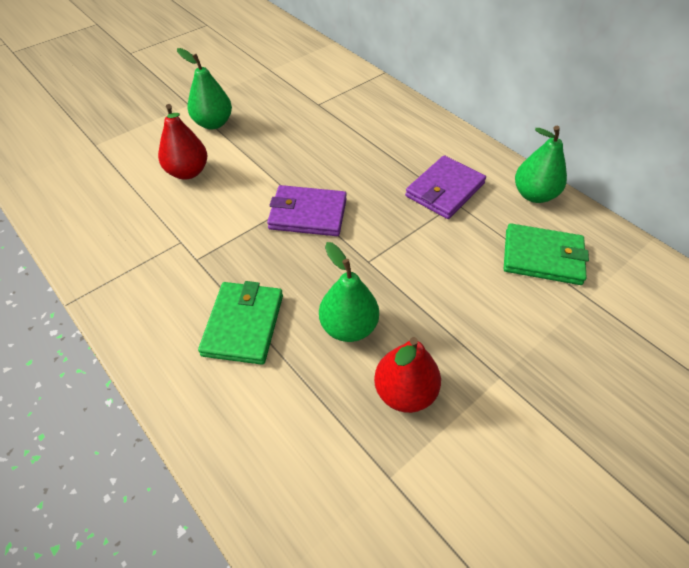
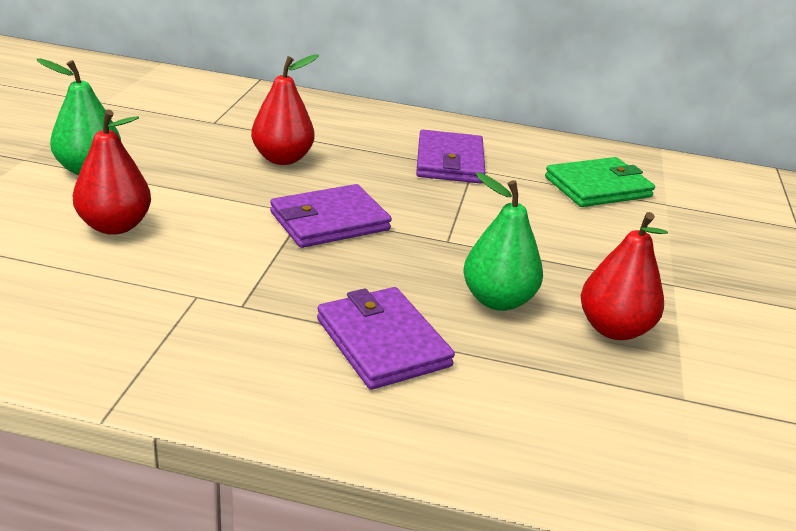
camera: 40 degrees left, 20 degrees down
green wallet [198,281,283,365] -> purple wallet [317,287,455,390]
green pear [515,126,567,203] -> none
none -> red pear [251,54,319,165]

